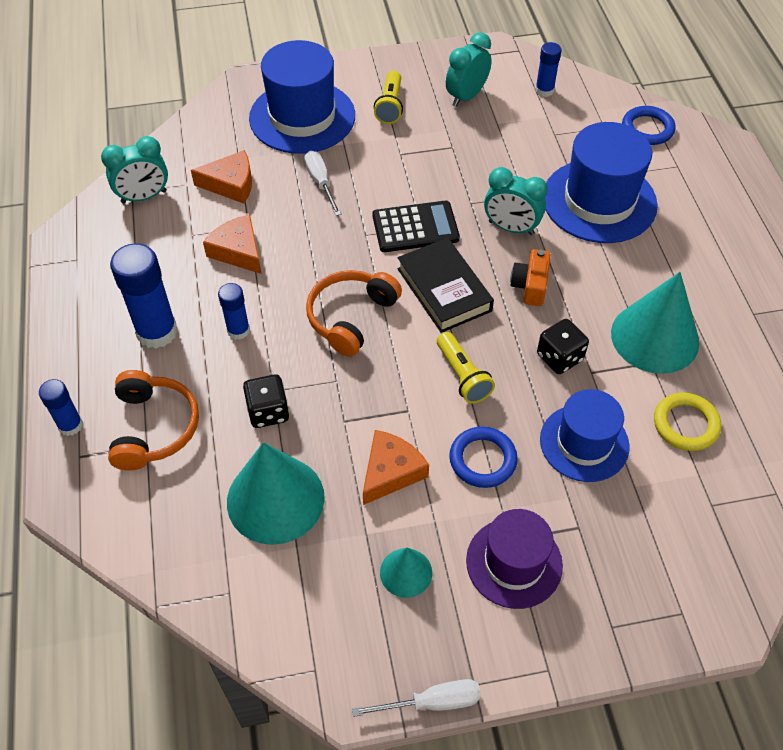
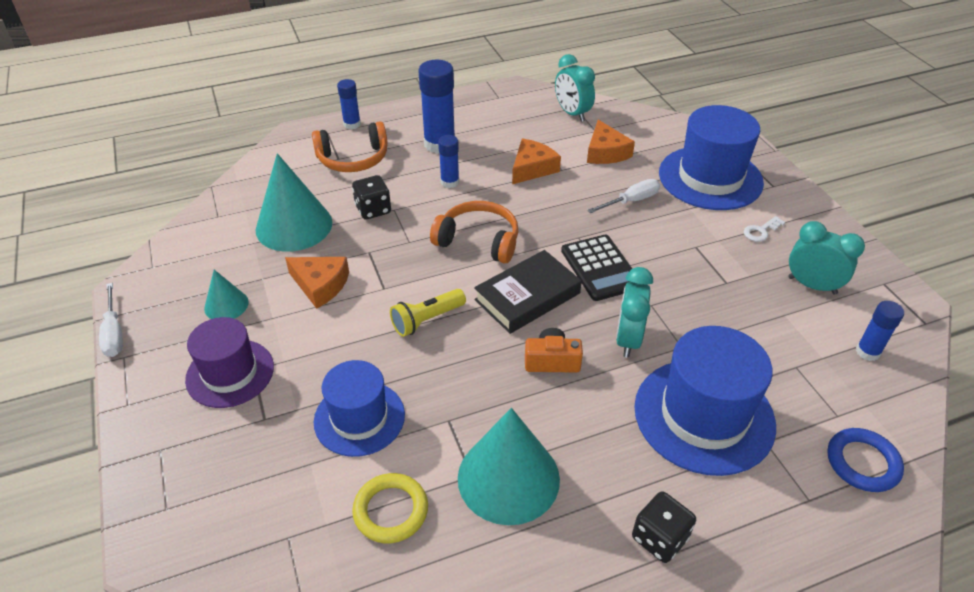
camera: 80 degrees right, 10 degrees down
yellow flashlight [374,71,403,124] -> white key [744,216,785,242]
blue ring [449,427,518,488] -> none
black dice [537,319,589,374] -> black dice moved to [632,491,696,563]

